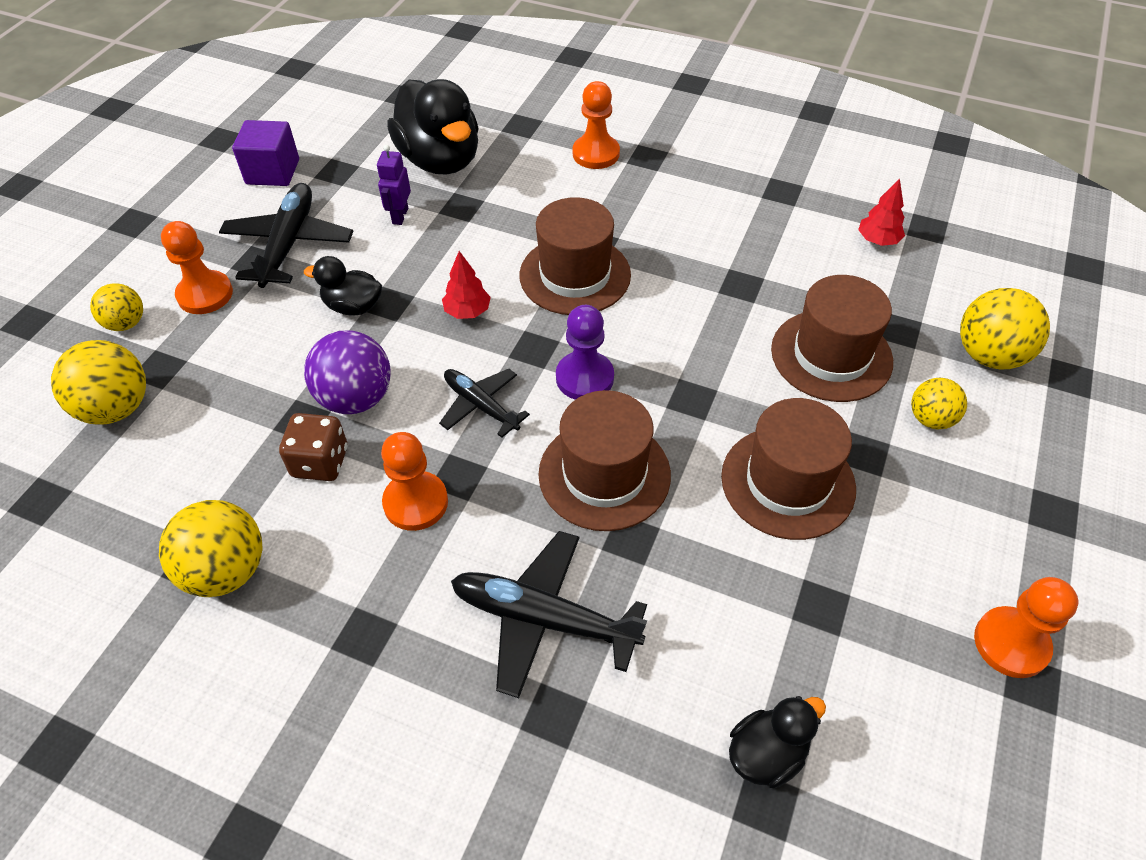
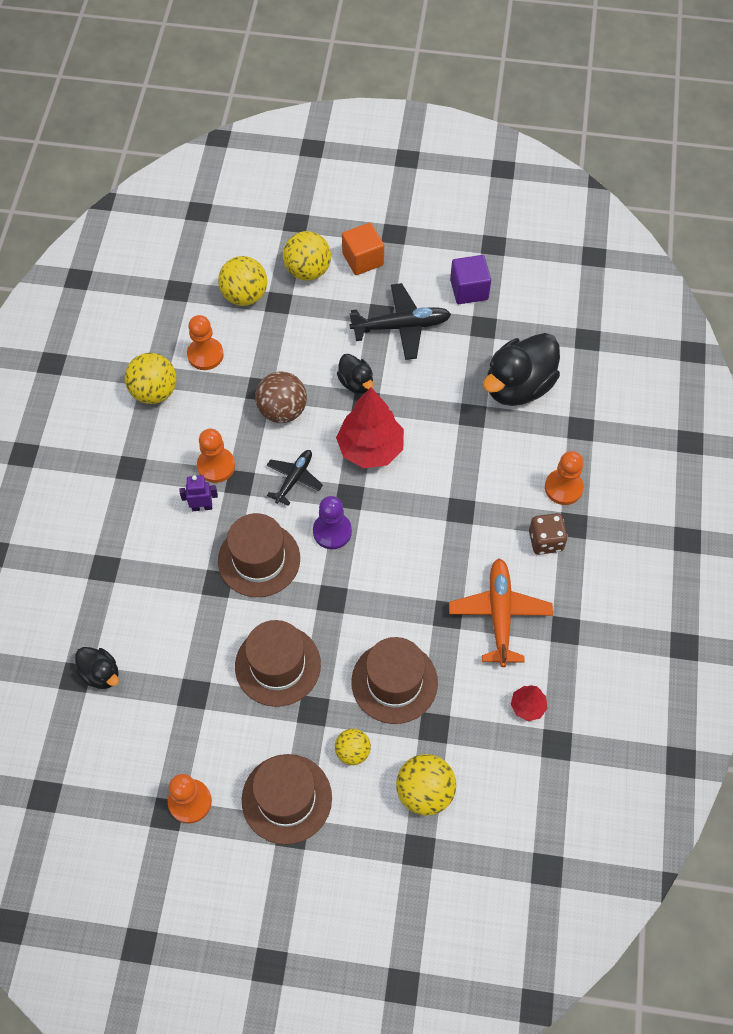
camera: 75 degrees right, 10 degrees up
yellow ball [90,283,143,331] -> yellow ball [283,231,331,281], size x1.63
orange pawn [161,221,233,314] -> orange pawn moved to [187,315,224,370]
brown dice [279,413,347,481] -> brown dice moved to [529,513,568,555]
black duck [304,256,382,316] -> black duck turned 150 degrees clockwise [337,354,373,394]
purple ball [304,331,391,414] -> brown ball [255,372,307,423]
purple robot [377,145,411,225] -> purple robot moved to [179,475,218,511]
red tree [442,251,491,319] -> red tree [336,387,404,468], size x2.05
black plane [451,531,647,698] -> none
brown hat [520,197,631,315] -> brown hat moved to [242,754,332,845]
none -> orange cube [342,223,384,275]
none -> orange plane [449,558,553,667]

